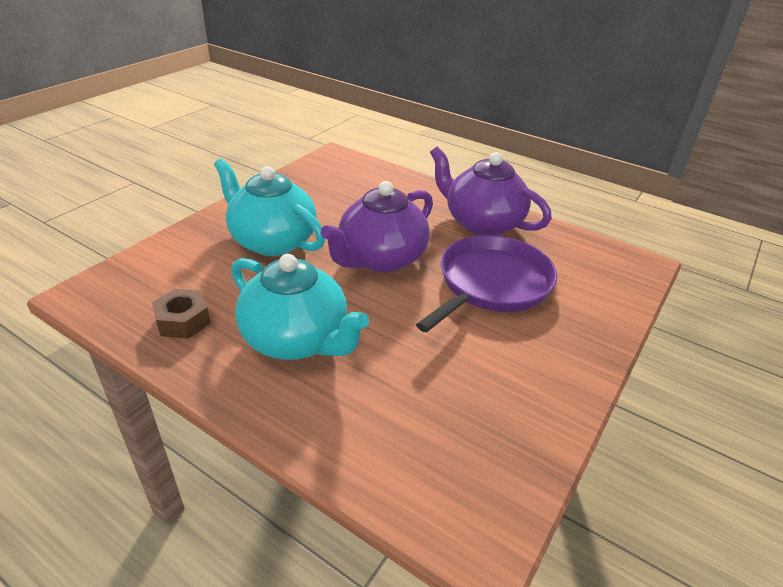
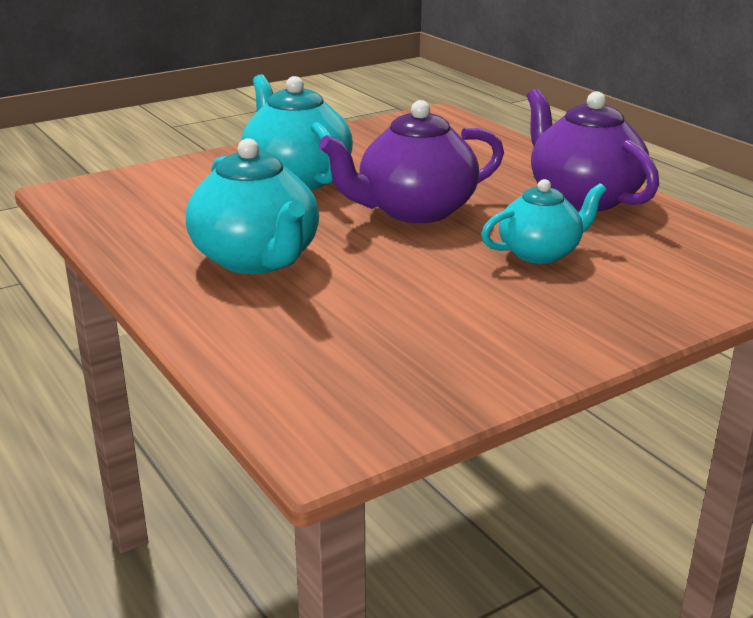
camera: 25 degrees right, 10 degrees down
brown nut [152,289,211,339] -> none
purple pan [416,235,557,332] -> turquoise teapot [481,179,606,264]

